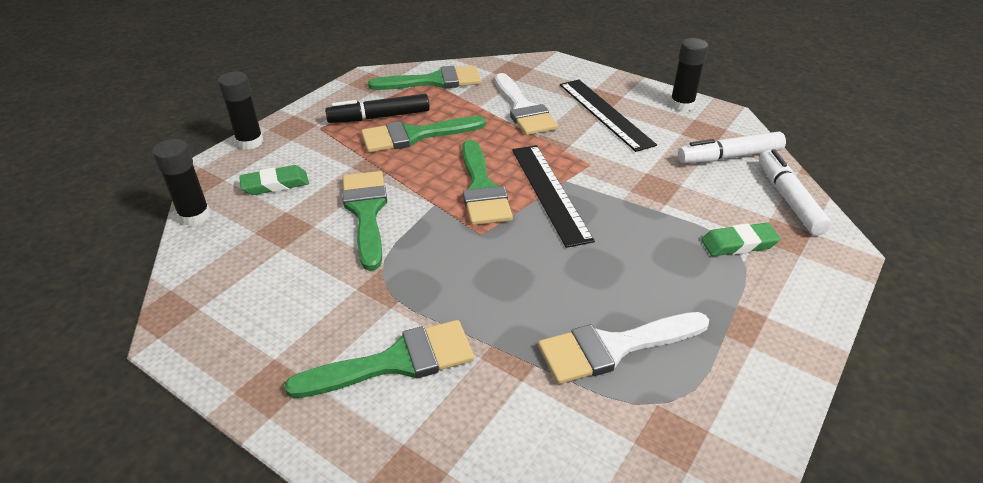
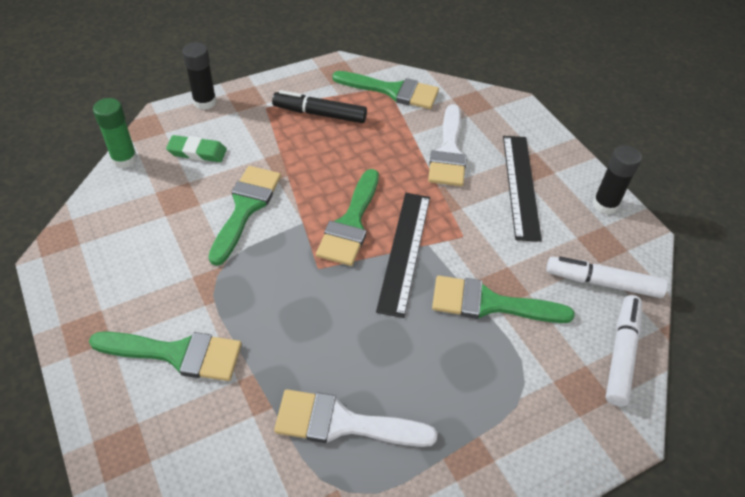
camera: 25 degrees right, 10 degrees up
black glue stick [152,139,211,226] -> green glue stick [93,98,137,168]
green brush [361,116,486,153] -> green brush moved to [432,276,575,323]
green eraser [701,223,781,256] -> none

